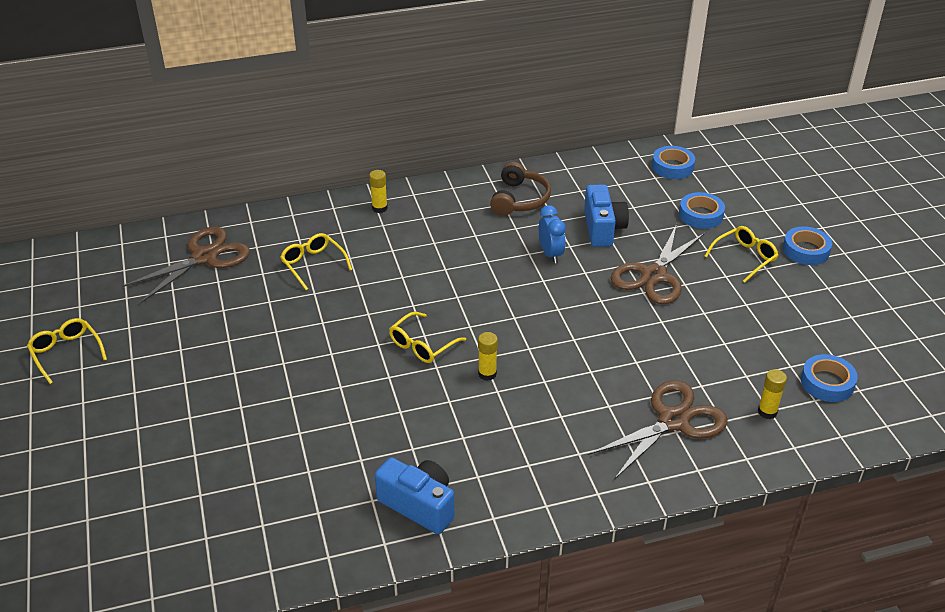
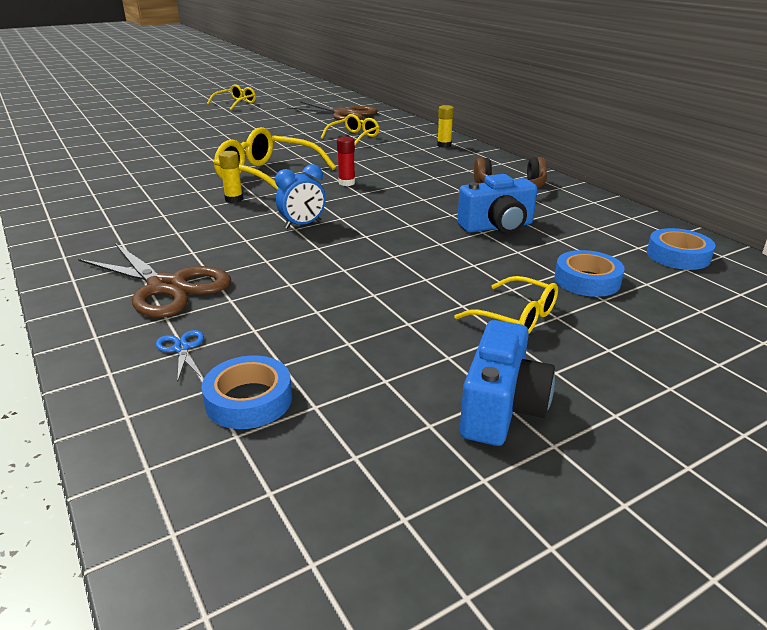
camera: 75 degrees right, 10 degrees down
blue camera [375,457,455,534] -> blue camera moved to [460,320,555,446]
yellow glasses [389,312,466,363] -> yellow glasses [214,127,336,190], size x1.75
blue clock [539,205,566,263] -> blue clock moved to [275,164,326,229]
brown scissors [611,224,705,304] -> none
yellow glue stick [758,369,787,419] -> blue scissors [156,330,204,380]
blue tape [783,226,832,265] -> none
none -> red glue stick [337,137,355,186]

